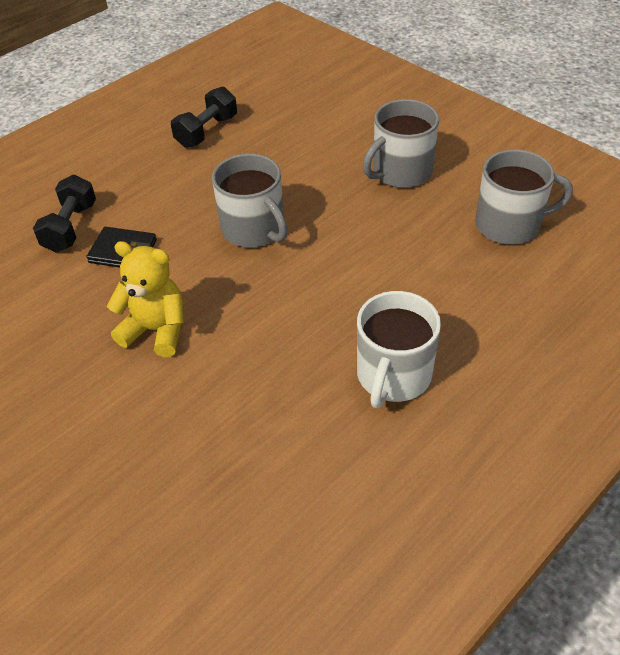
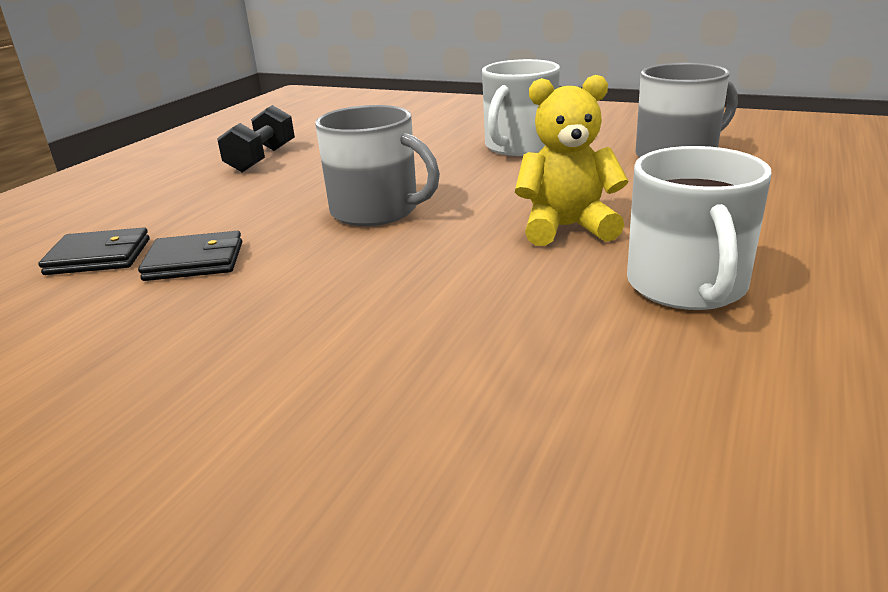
camera: 20 degrees left, 20 degrees down
black dumbbell [33,175,96,253] -> black wallet [38,227,150,275]
yellow teddy bear [107,241,184,357] -> yellow teddy bear moved to [515,75,629,246]
grey mug [363,99,439,188] -> white mug [482,59,560,156]

